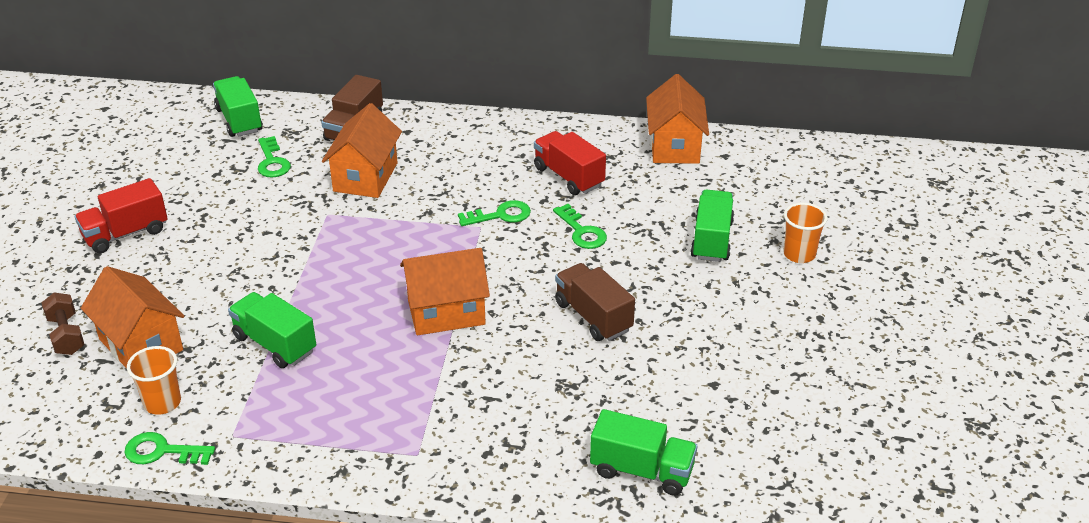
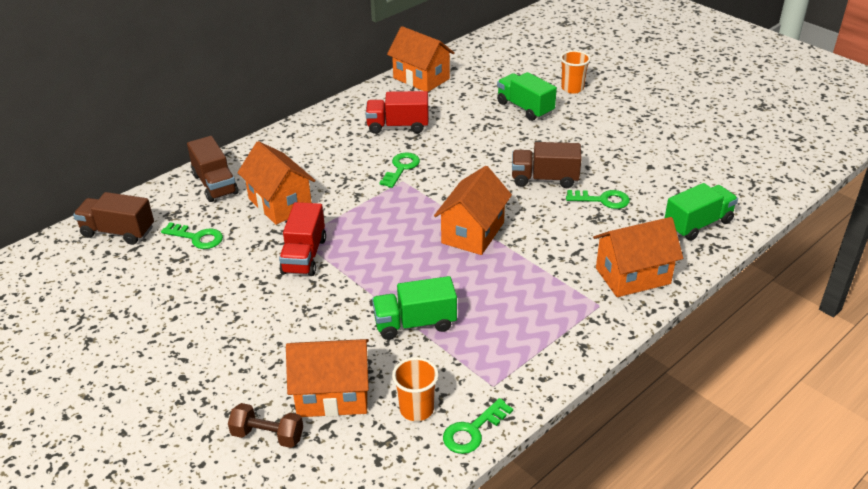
camera: 50 degrees left, 0 degrees up
red truck [75,178,168,253] -> red truck moved to [279,202,326,276]
green truck [213,76,263,137] -> brown truck [73,192,154,245]
green key [553,204,607,249] -> green key moved to [566,190,630,209]
none -> orange house [593,217,683,297]

